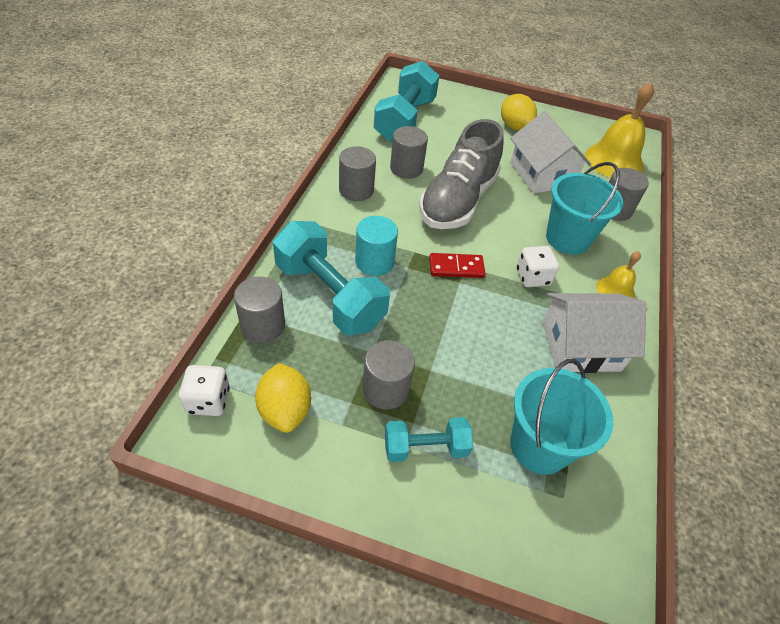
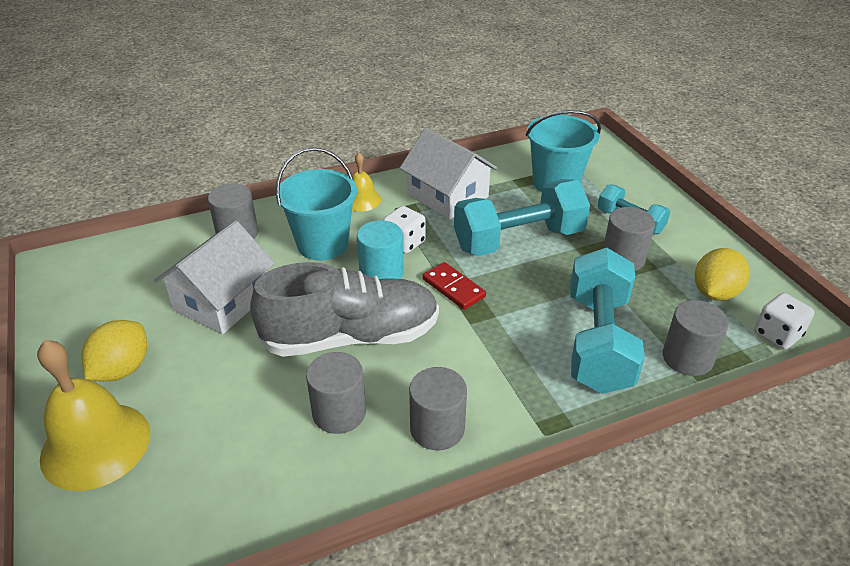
camera: 125 degrees left, 10 degrees down
turquoise cylinder [355,216,398,276] -> turquoise cylinder moved to [357,220,404,279]
turquoise dumbbell [374,61,439,143] -> turquoise dumbbell moved to [454,179,590,256]
yellow bell [585,82,654,178] -> yellow bell moved to [37,340,150,491]

